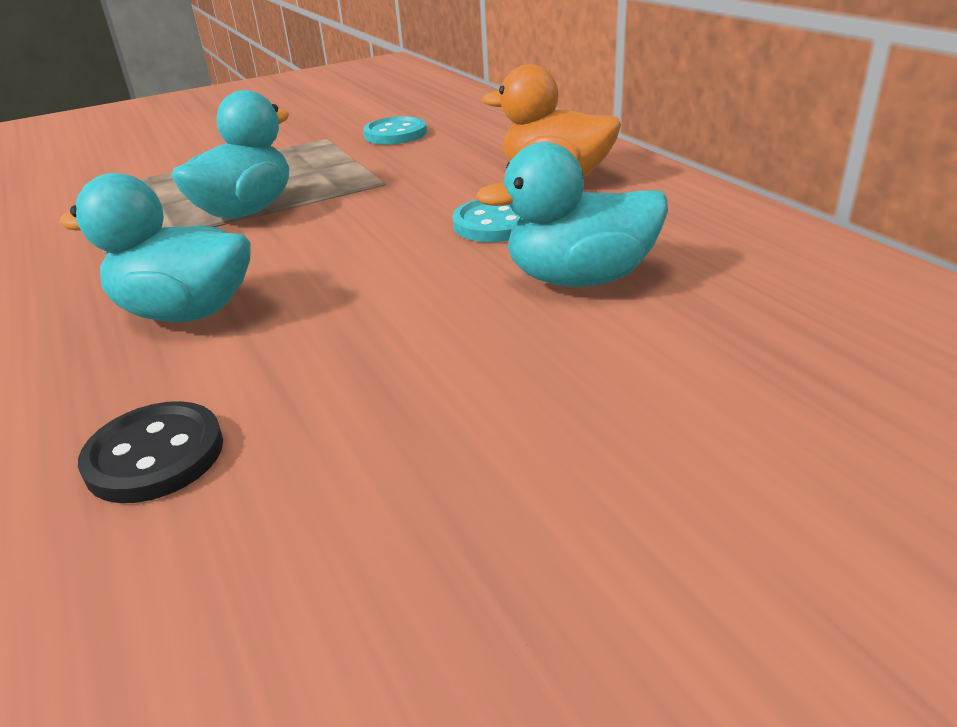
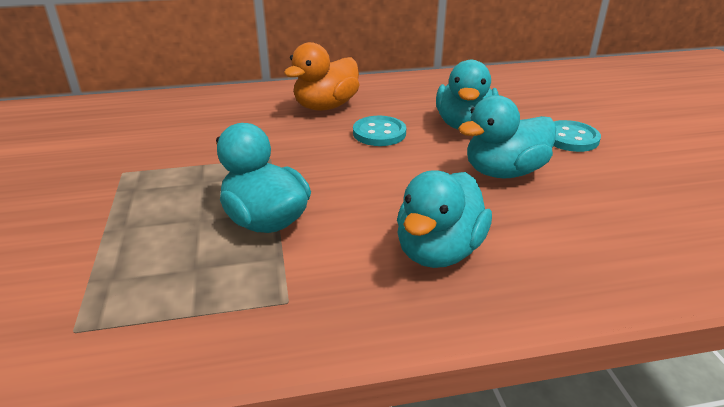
camera: 75 degrees left, 0 degrees up
black button [78,401,223,503] -> none
turquoise button [363,116,427,144] -> turquoise button moved to [553,120,601,152]
none -> turquoise duck [458,95,556,178]

